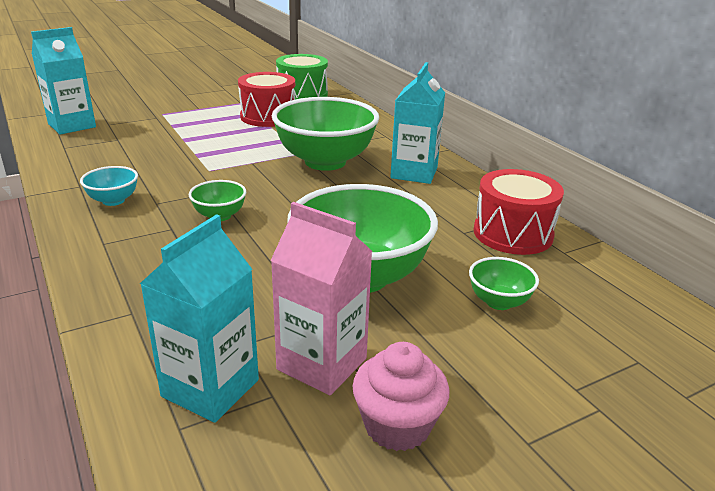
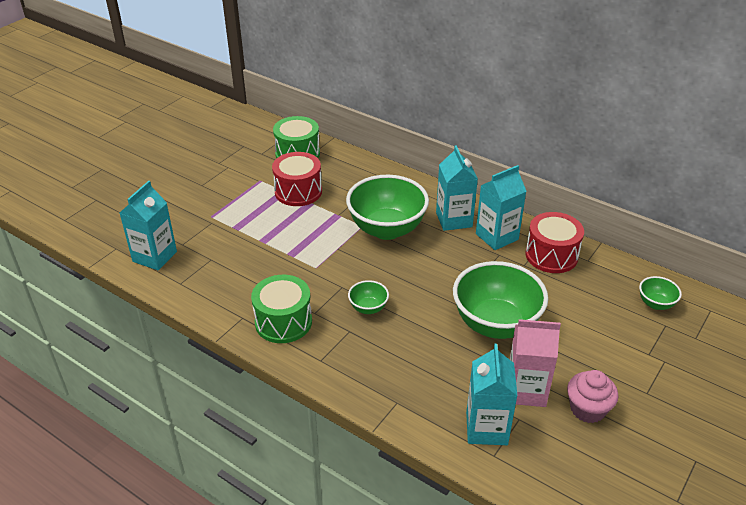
camera: 25 degrees left, 10 degrees up
turquoise bowl [80,166,138,206] -> green drum [251,275,312,343]
green bowl [469,257,539,310] -> green bowl moved to [639,276,682,310]
none -> turquoise carton [476,165,527,250]

